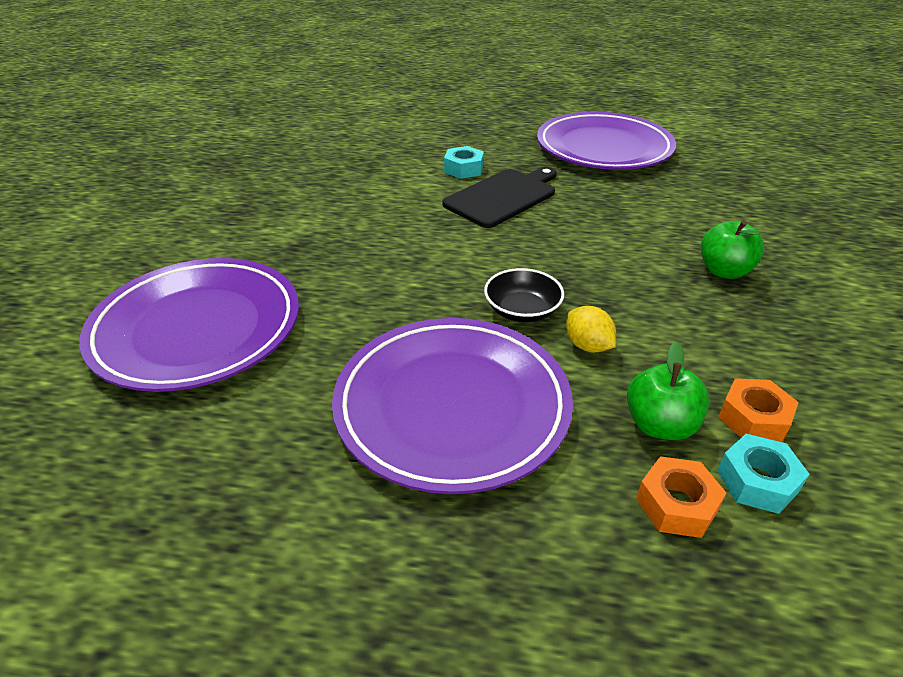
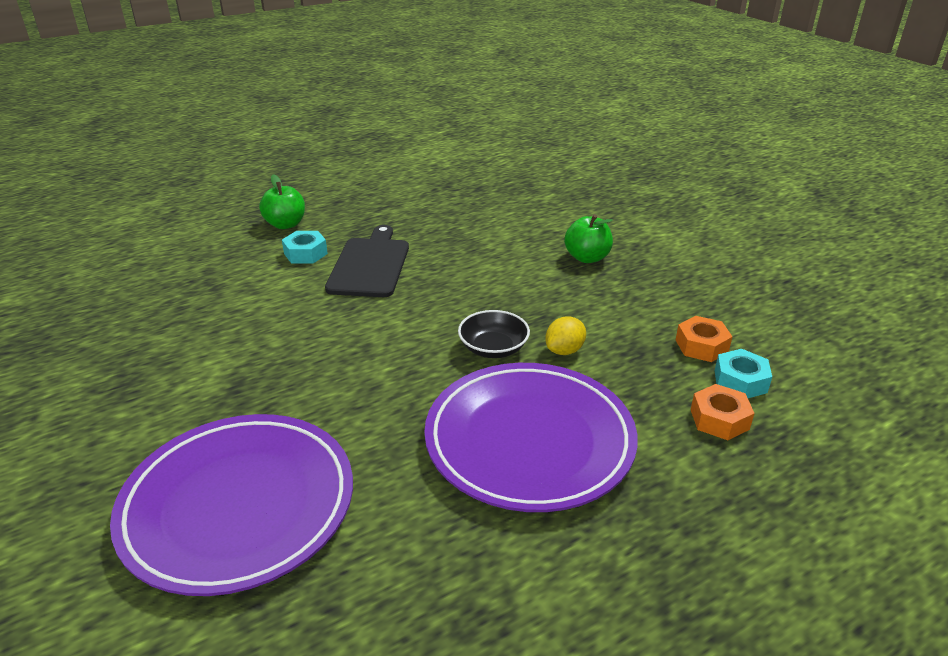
camera: 40 degrees left, 5 degrees down
purple plate [537,112,676,170] -> none
yellow lemon [566,306,616,352] -> yellow lemon turned 60 degrees counterclockwise [545,316,586,355]
green apple [627,342,710,440] -> green apple moved to [259,174,305,229]

